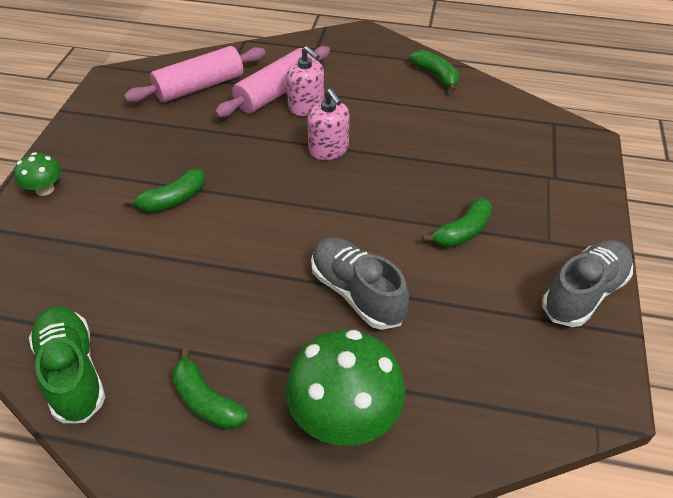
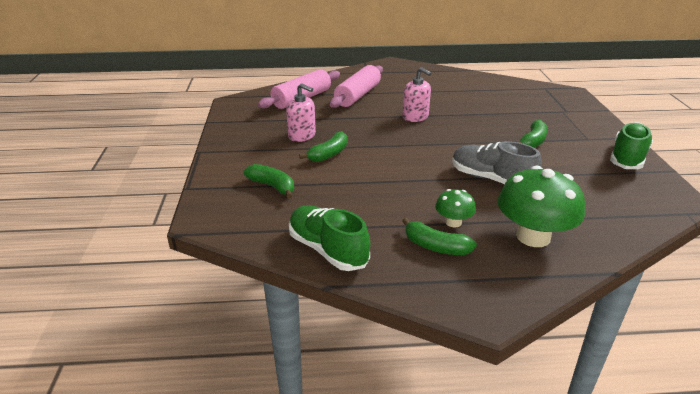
camera: 15 degrees left, 15 degrees down
green mushroom [14,152,62,196] -> green mushroom moved to [435,189,476,228]
pink soap dispenser [286,46,324,116] -> pink soap dispenser moved to [286,83,316,142]
green banana [409,50,459,92] -> green banana moved to [244,164,294,198]
grey shoe [542,240,633,327] -> green shoe [610,122,653,169]

